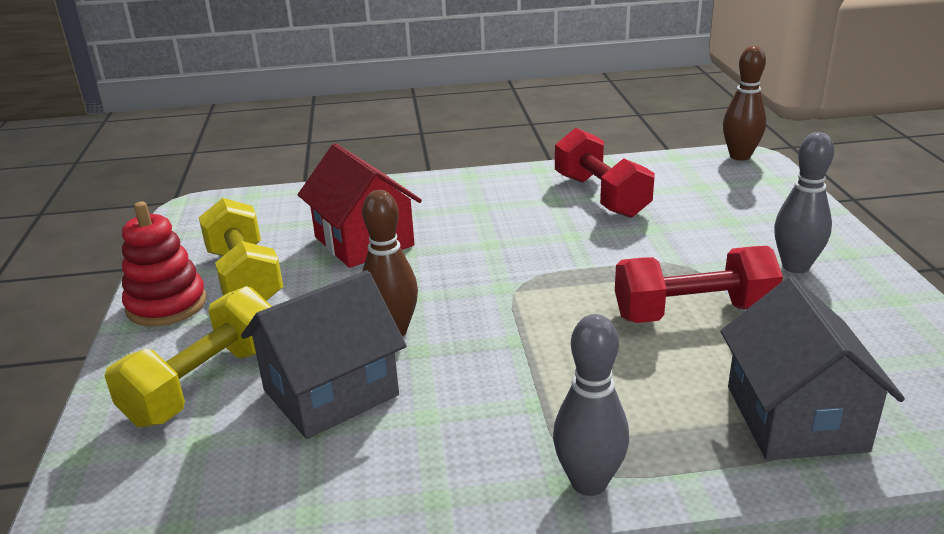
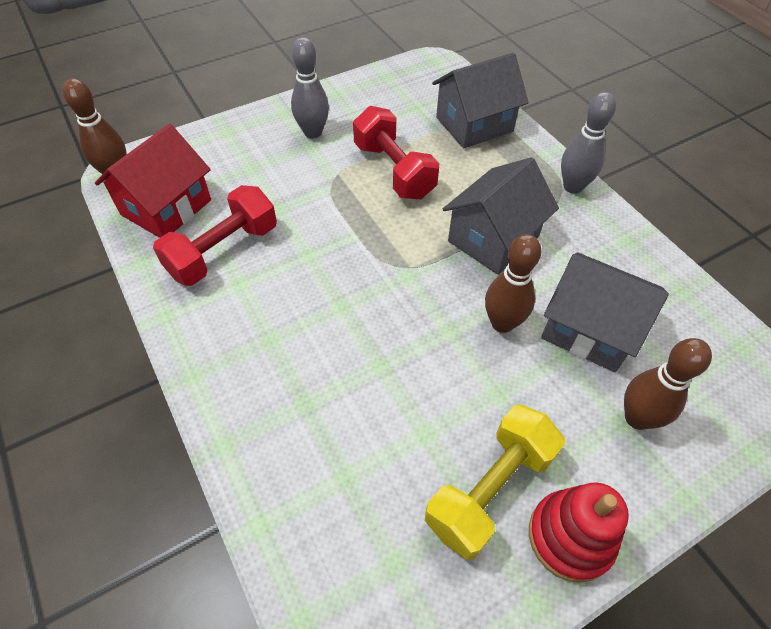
camera: 115 degrees left, 25 degrees up
yellow dumbbell [105,286,272,427] -> brown bowling pin [624,338,712,430]
red house [298,143,422,268] -> red house moved to [95,124,211,238]
none -> grey house [443,157,559,275]

